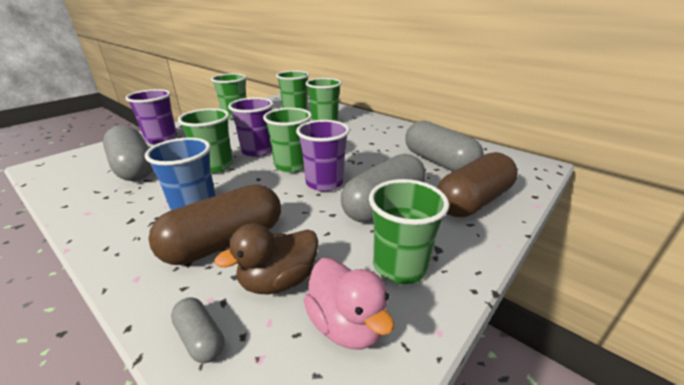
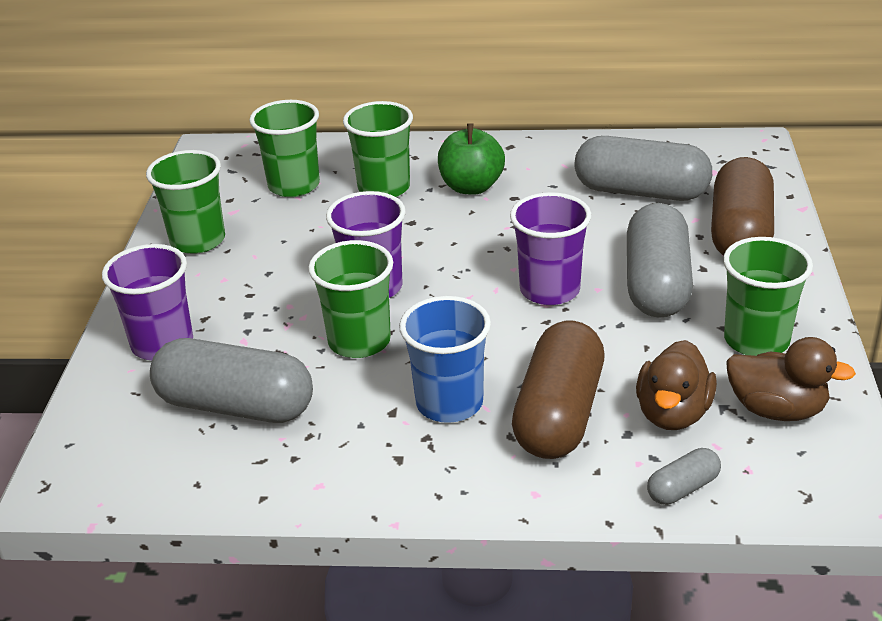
camera: 35 degrees left, 5 degrees up
grey capsule [171,297,225,363] -> grey capsule turned 45 degrees counterclockwise [647,448,721,505]
green cup [263,108,312,173] -> none
pink duck [304,258,394,350] -> brown duck [726,337,856,421]
none -> green apple [438,123,505,195]

